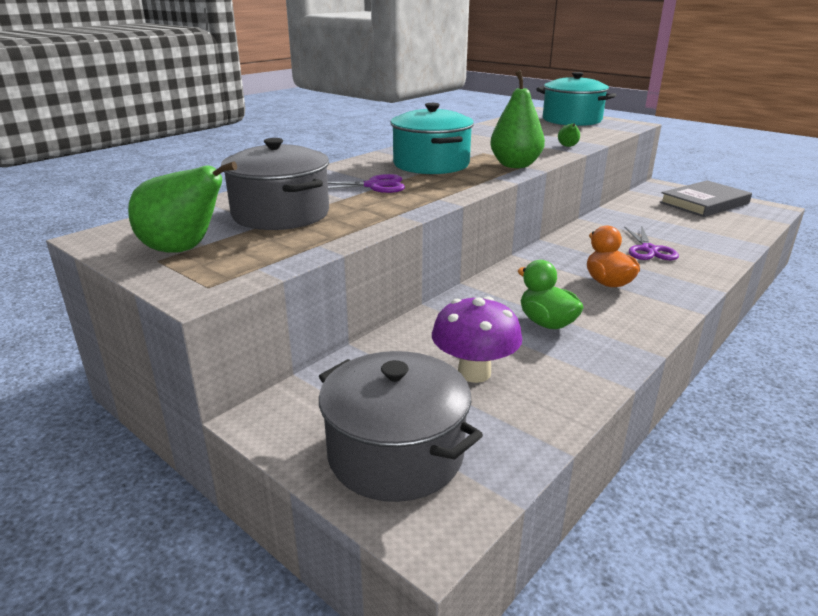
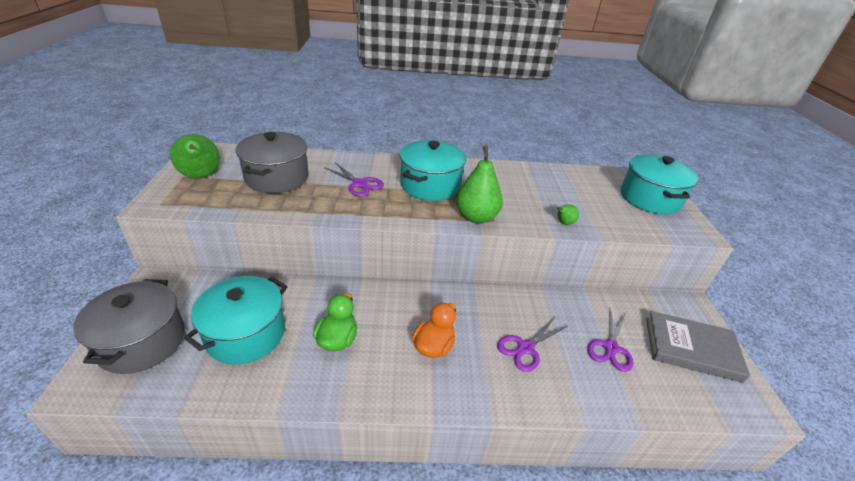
camera: 45 degrees right, 10 degrees up
purple mushroom [432,296,522,383] -> turquoise pot [184,276,288,365]
none -> purple scissors [587,310,634,372]

